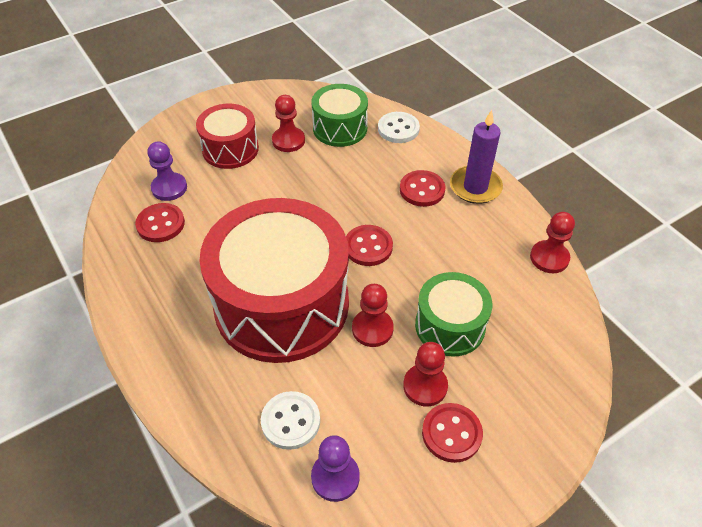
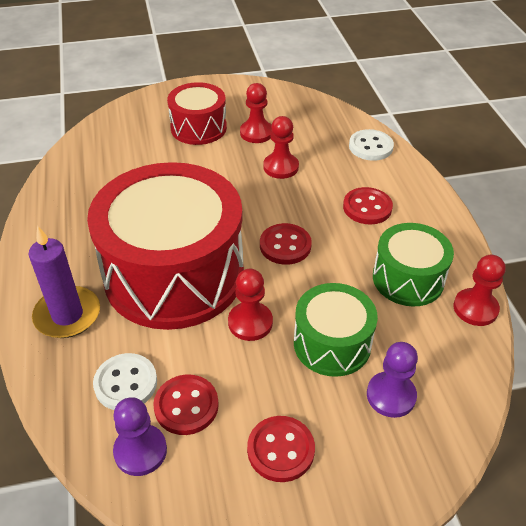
camera: 20 degrees right, 5 degrees down
red button [135,203,185,242] -> red button moved to [153,375,219,435]
purple pawn [148,141,187,201] -> purple pawn moved to [367,342,418,418]
green drum [312,84,368,147] -> green drum moved to [373,223,454,306]
red pawn [403,342,448,407] -> red pawn moved to [263,116,299,179]
purple candle [450,110,503,204] -> purple candle moved to [29,225,100,338]

